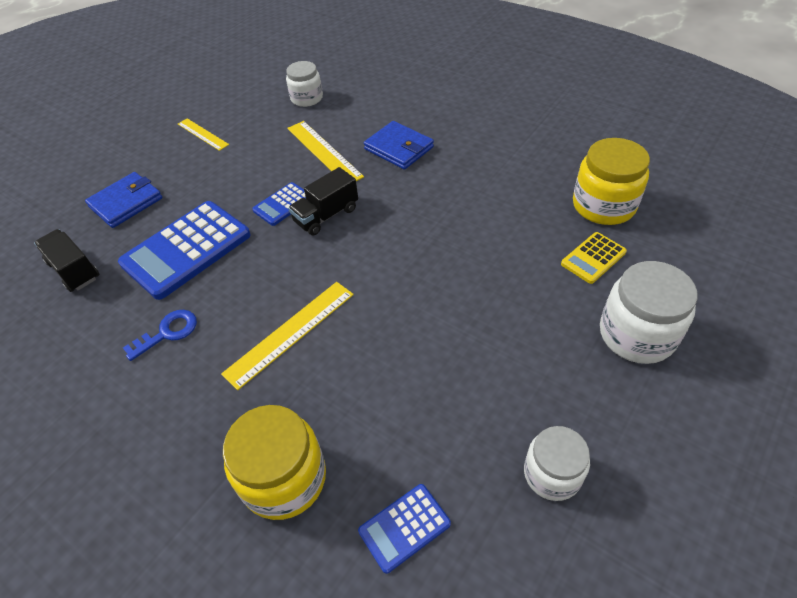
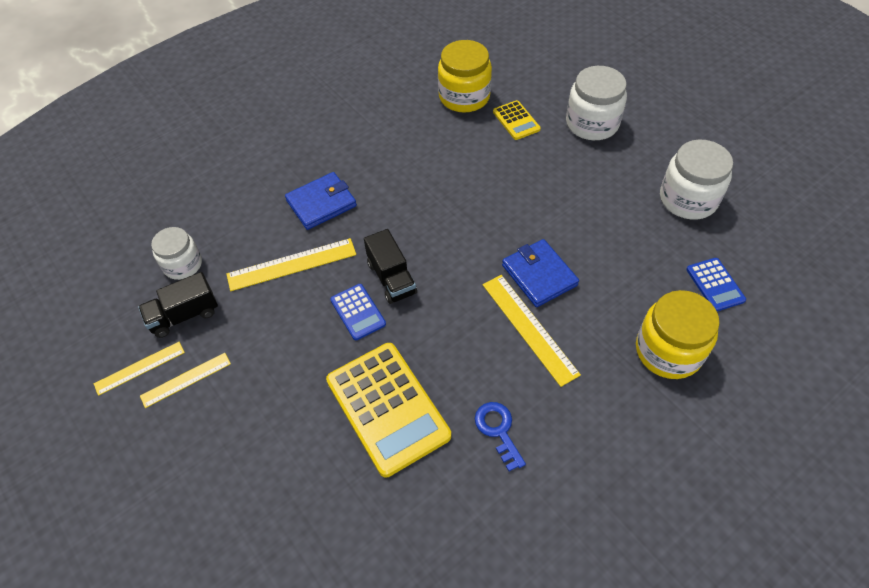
camera: 75 degrees left, 5 degrees up
black truck [34,229,100,292] -> black truck moved to [138,272,218,338]
blue wallet [85,172,163,228] -> blue wallet moved to [502,239,579,307]
blue calculator [118,201,251,300] -> yellow calculator [326,343,451,478]
white jar [524,426,590,501] -> white jar [660,140,733,219], size x1.53
none -> yellow ruler [94,342,185,396]

